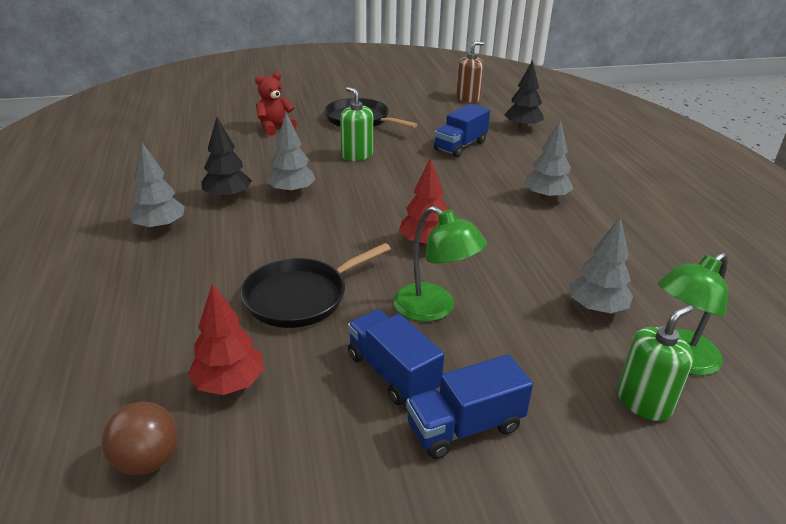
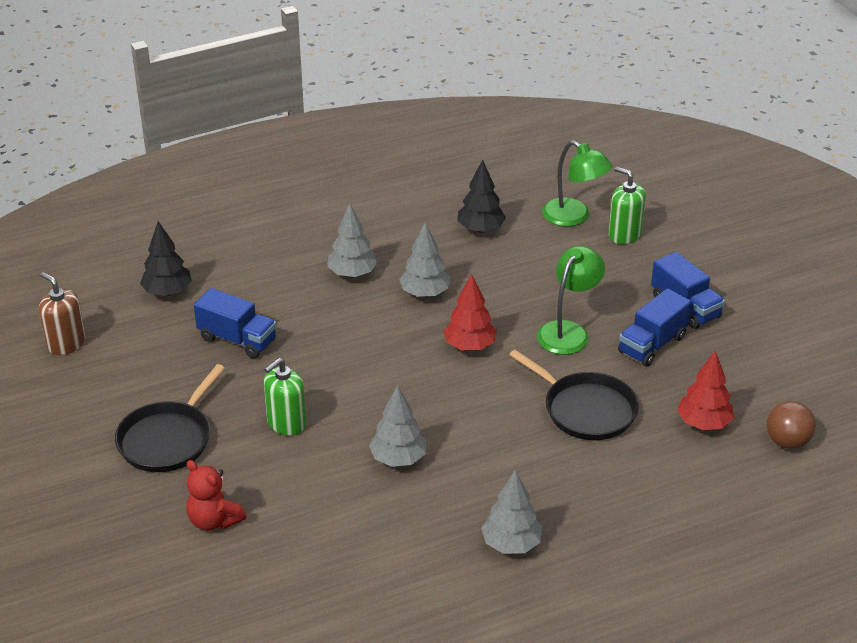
camera: 100 degrees left, 5 degrees up
black tree [201,117,252,200] -> black tree moved to [457,160,506,233]
grey tree [569,216,633,313] -> grey tree moved to [399,223,450,297]

